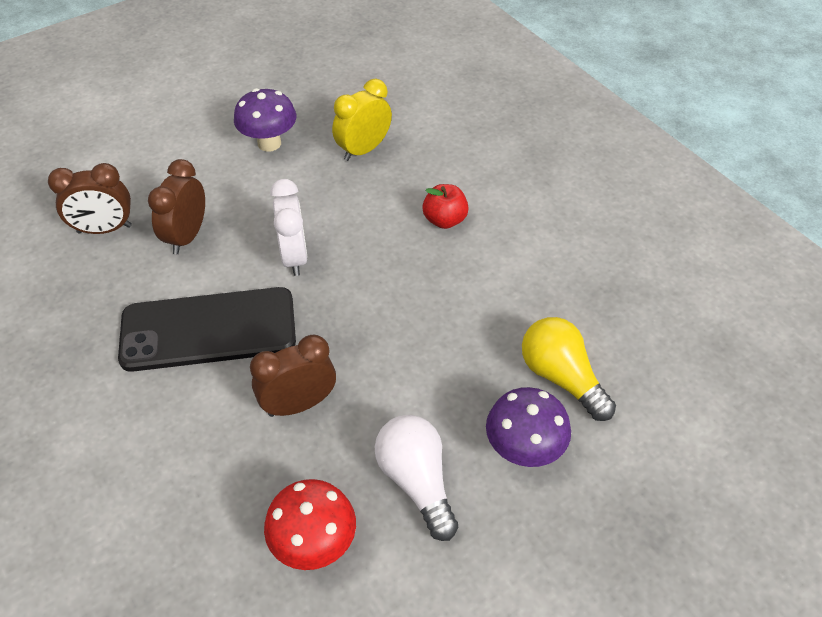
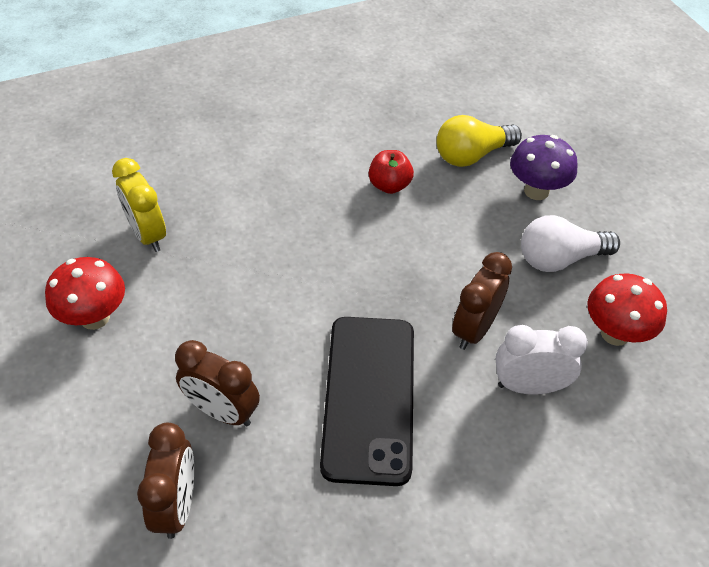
camera: 80 degrees left, 0 degrees up
purple mushroom [234,88,296,152] -> red mushroom [45,257,125,330]
brown clock [250,334,336,417] -> brown clock turned 45 degrees clockwise [452,252,512,350]
white clock [270,179,308,276] -> white clock moved to [496,325,588,395]
red apple [422,184,469,229] -> red apple moved to [369,150,414,194]

